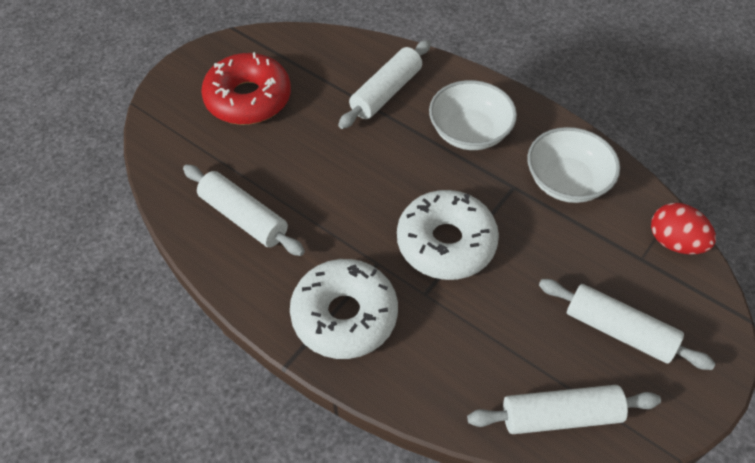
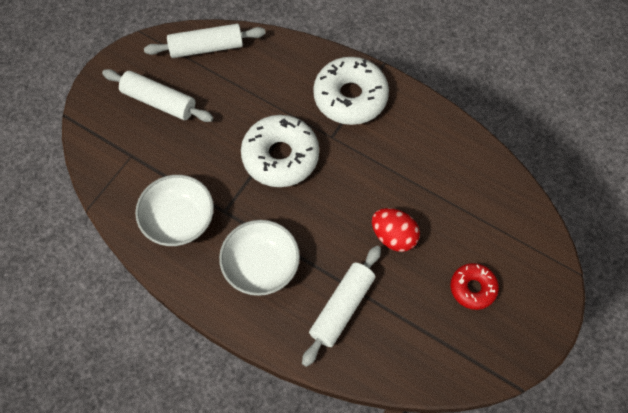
camera: 175 degrees right, 10 degrees up
white rolling pin [183,165,305,256] -> none
red donut [201,52,291,125] -> red donut [451,263,499,310], size x0.56
red egg [651,203,716,254] -> red egg moved to [372,208,420,252]

